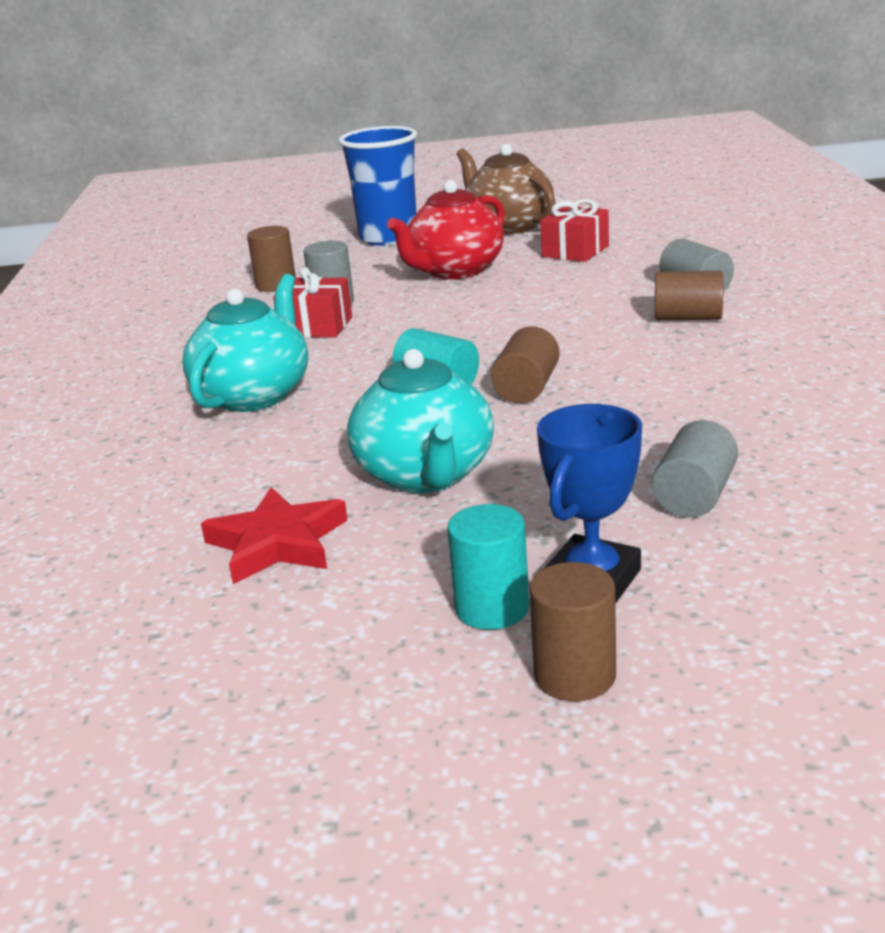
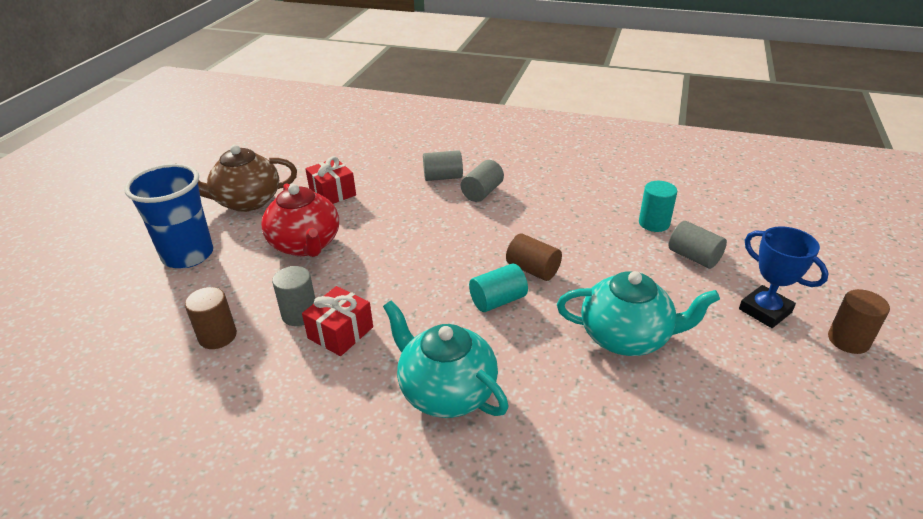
camera: 70 degrees left, 10 degrees up
red star [201,487,348,584] -> none
turquoise cylinder [447,504,529,630] -> turquoise cylinder moved to [639,181,677,232]
brown cylinder [655,271,723,320] -> grey cylinder [461,160,504,202]

